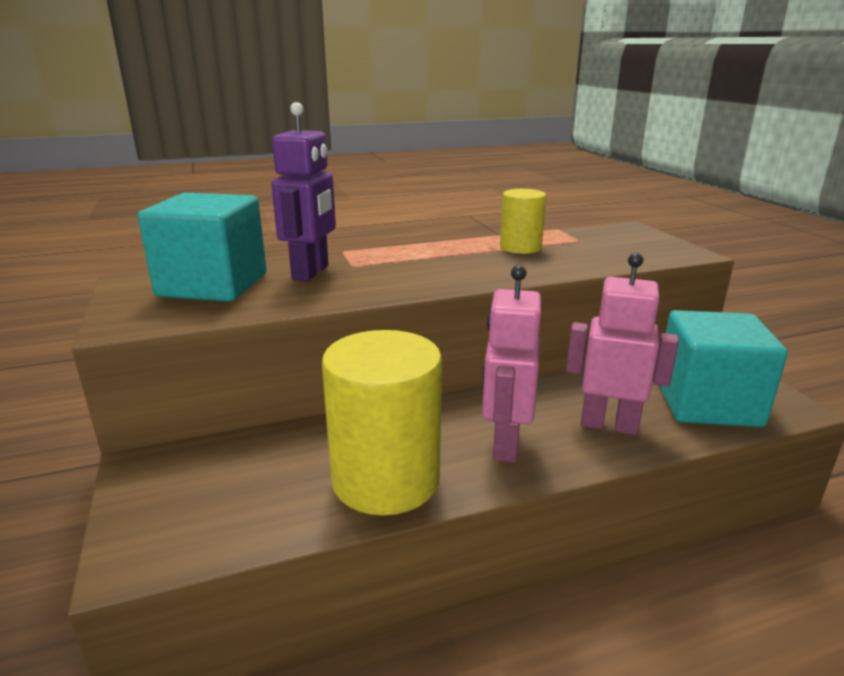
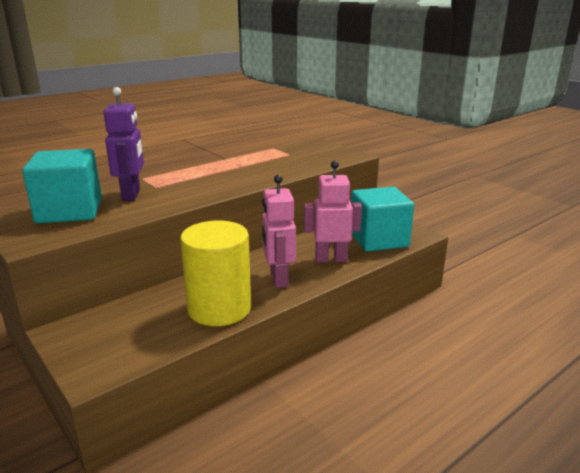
camera: 20 degrees left, 0 degrees up
yellow cylinder [500,189,546,254] -> none

